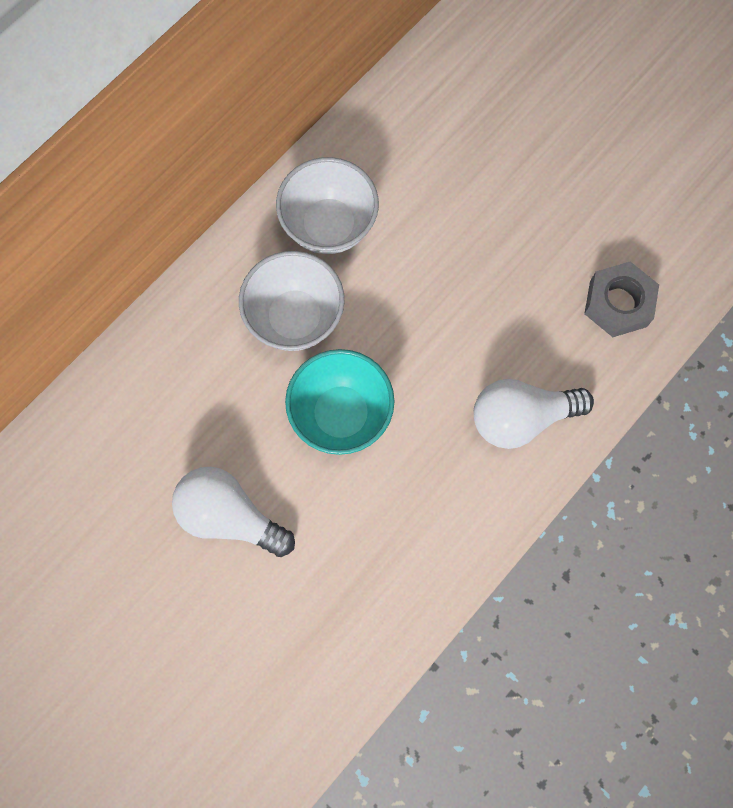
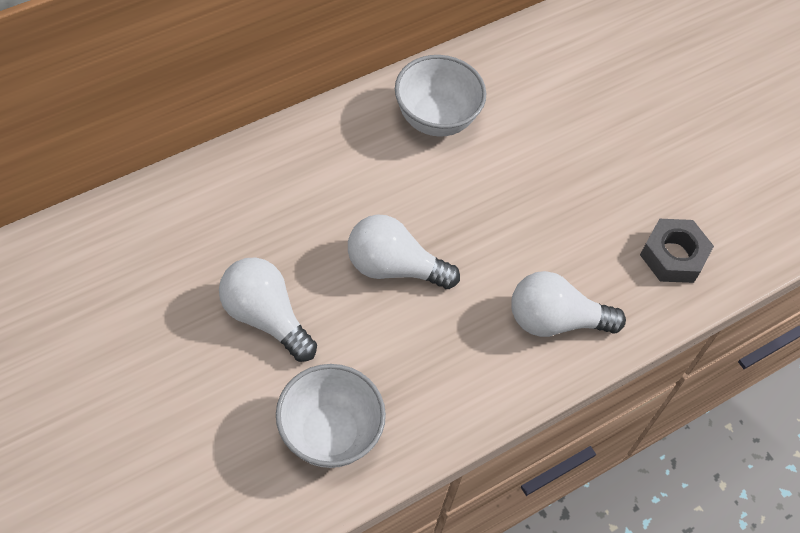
camera: 10 degrees right, 15 degrees down
white bowl [239,251,344,351] -> white bowl moved to [276,364,386,468]
turquoise bowl [285,349,395,455] -> white light bulb [348,214,460,289]

